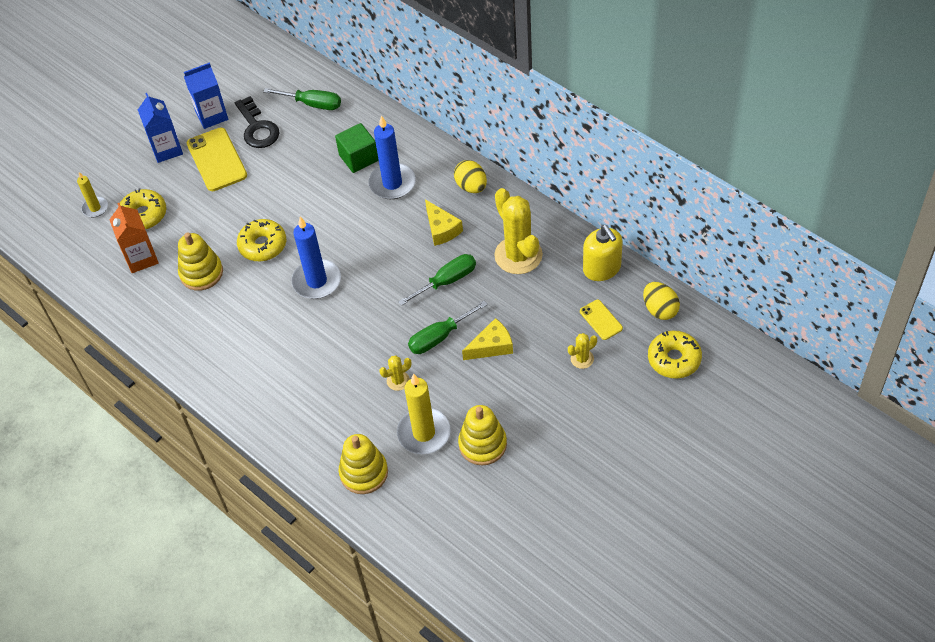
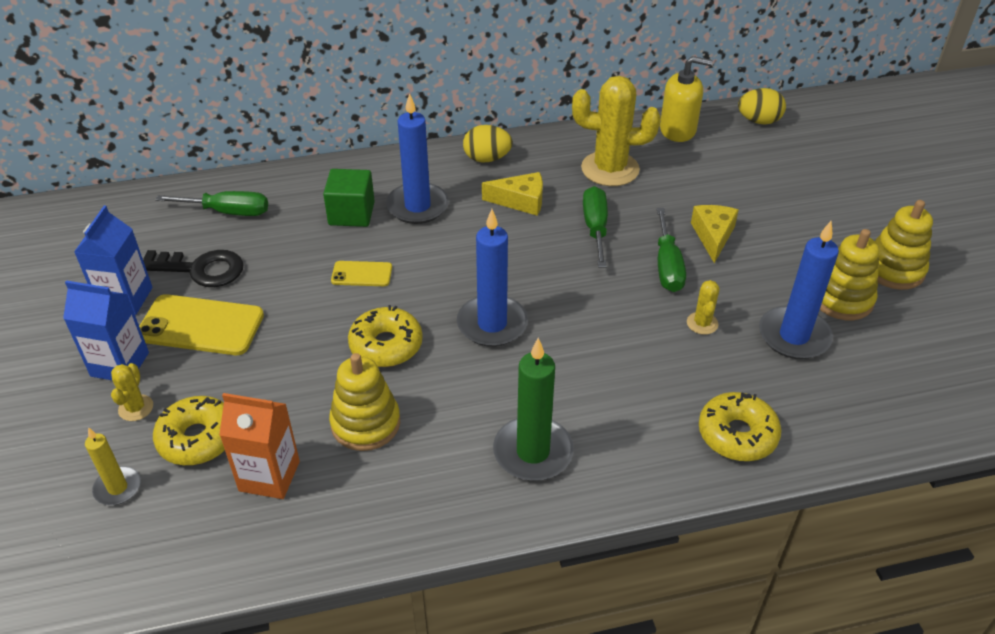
camera: 60 degrees left, 10 degrees down
green screwdriver [263,88,341,110] -> green screwdriver turned 45 degrees clockwise [155,191,268,216]
yellow stacking toy [339,434,388,494] -> yellow stacking toy moved to [875,200,933,290]
yellow candle [397,374,451,454] -> blue candle [759,221,839,359]
yellow cactus [568,333,597,369] -> yellow cactus moved to [111,363,153,421]
yellow phone [580,300,623,340] -> yellow phone moved to [331,261,392,286]
yellow donut [648,331,702,378] -> yellow donut moved to [699,392,781,461]
none -> green candle [493,338,574,481]

